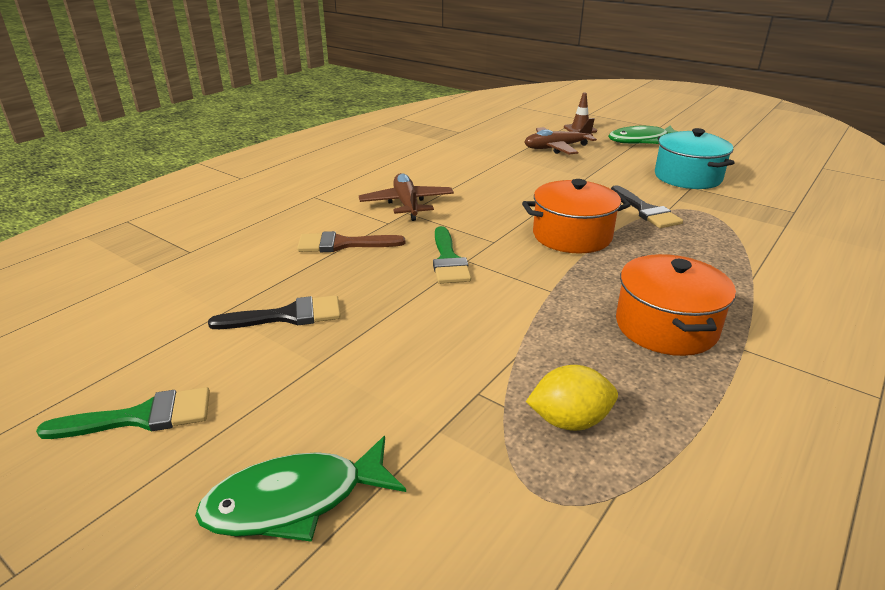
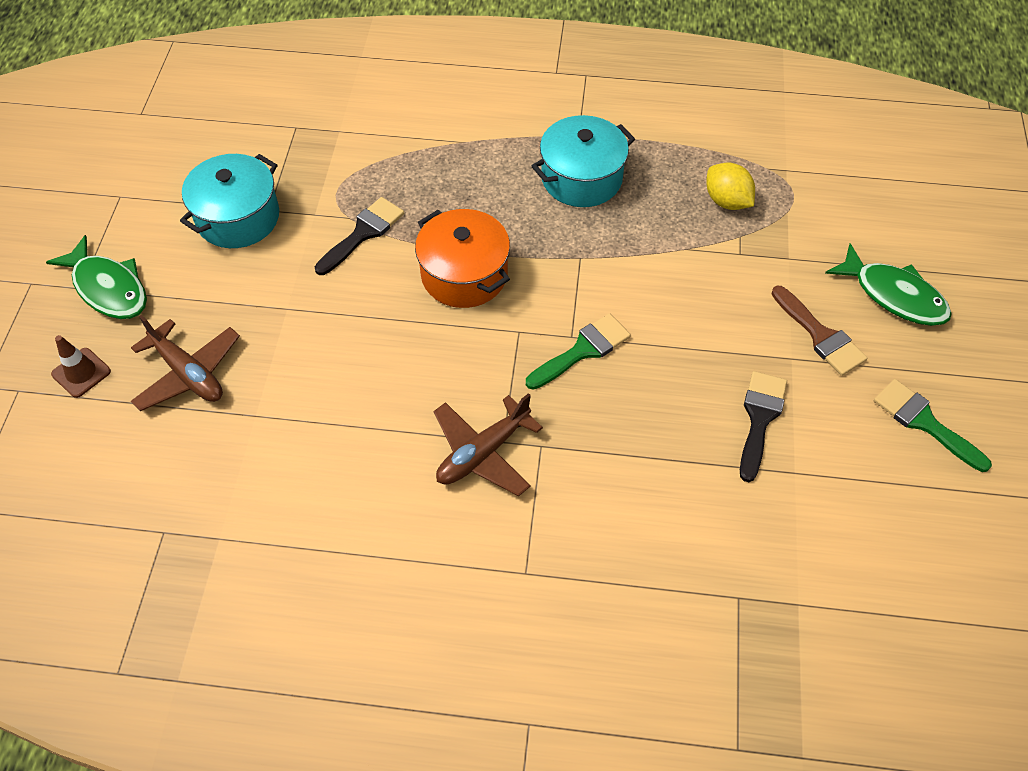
camera: 120 degrees left, 25 degrees up
black brush [208,295,341,329] -> black brush turned 60 degrees clockwise [740,371,787,482]
brown brush [297,231,405,252] -> brown brush moved to [772,286,867,376]
orange pot [616,254,736,356] -> turquoise pot [532,115,635,207]

